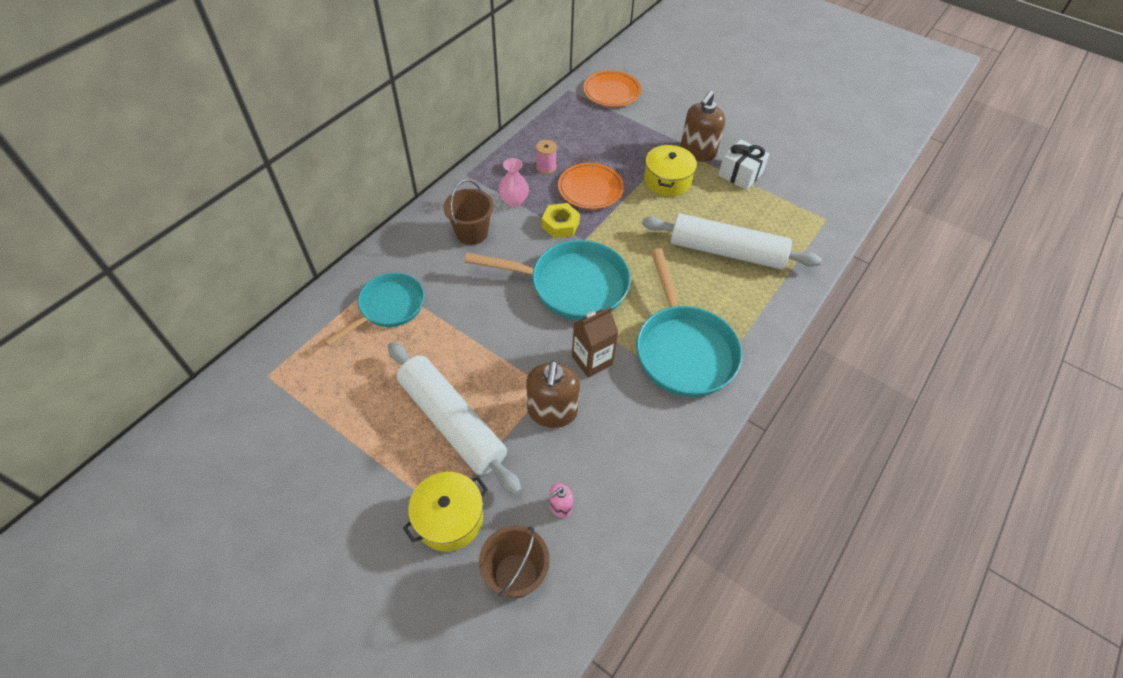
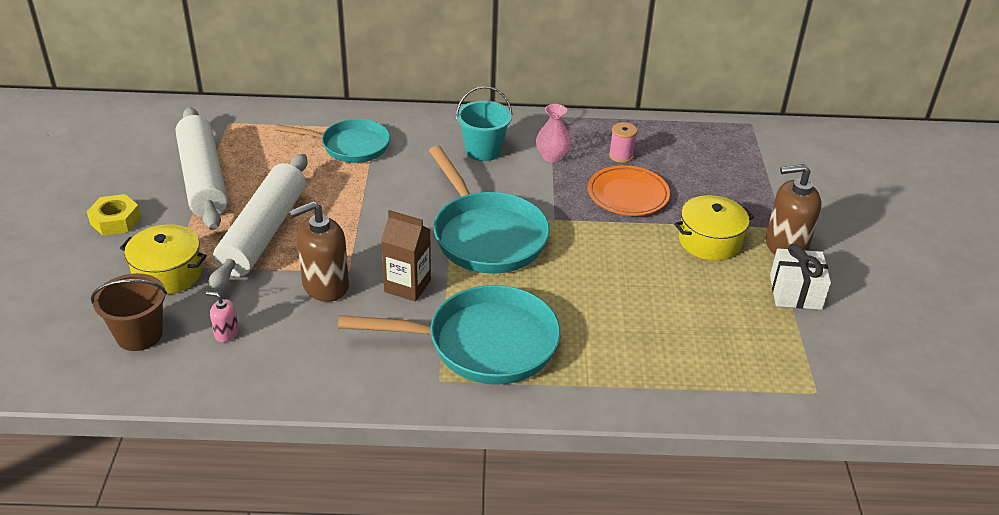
camera: 55 degrees right, 15 degrees down
brown bucket [444,179,494,245] -> turquoise bucket [456,86,512,161]
yellow nut [542,203,580,238] -> yellow nut moved to [87,194,141,236]
orange plate [583,70,641,107] -> none
turquoise pan [637,248,742,397] -> turquoise pan turned 135 degrees counterclockwise [338,285,561,385]
white rolling pin [642,213,822,269] -> white rolling pin moved to [176,107,228,230]

